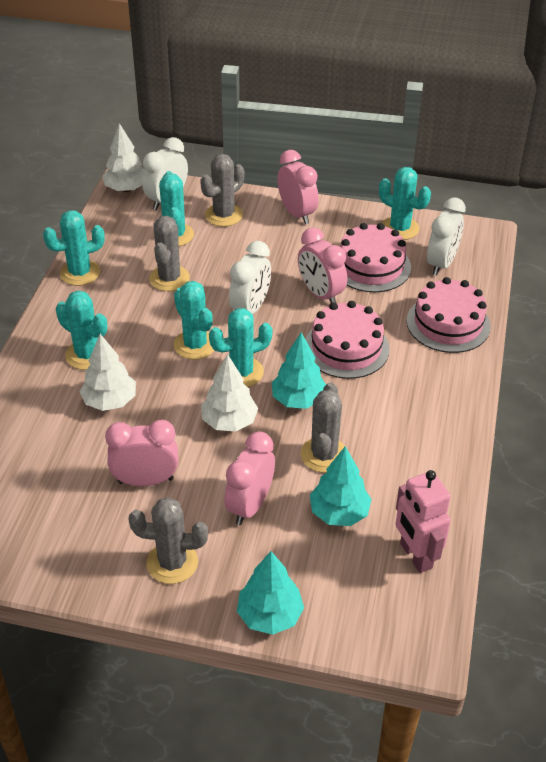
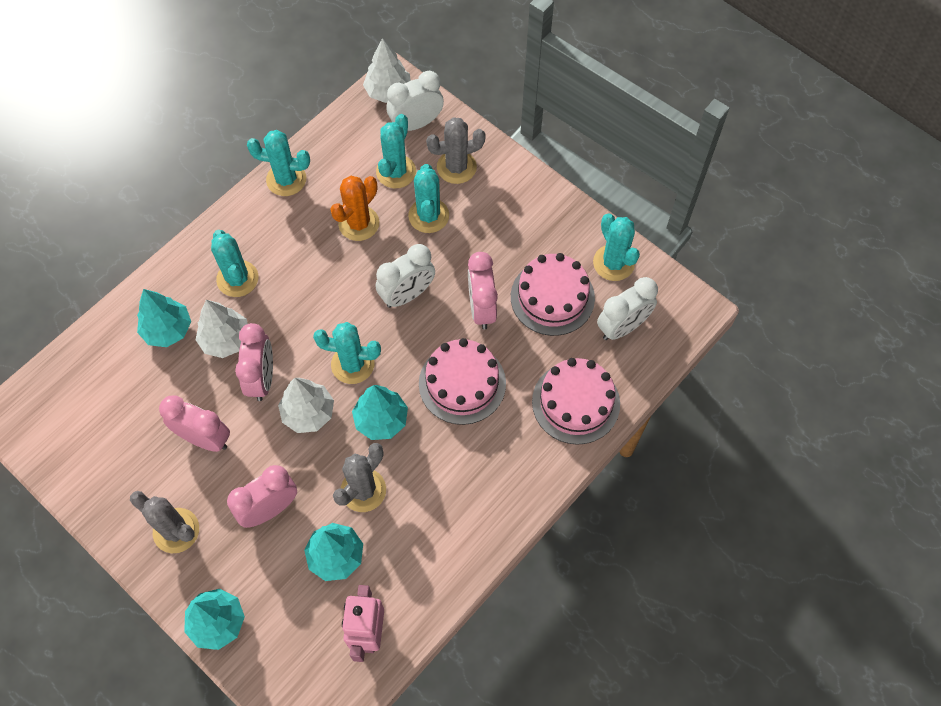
camera: 30 degrees right, 20 degrees up
grey cactus [149,216,190,291] -> orange cactus [330,176,379,241]
turquoise cactus [174,281,214,360] -> turquoise cactus moved to [408,164,449,233]
pink clock [277,150,319,224] -> pink clock moved to [235,323,273,401]
none -> turquoise tree [137,289,191,347]

